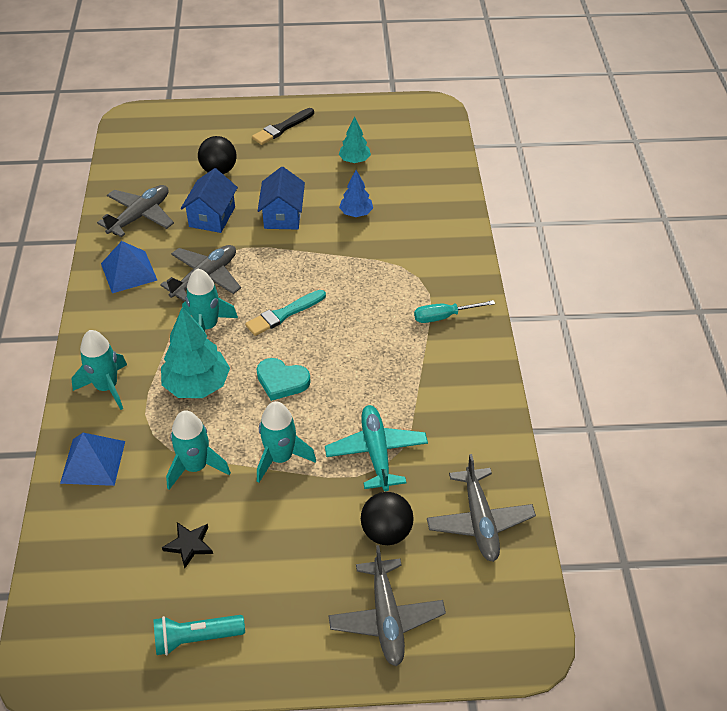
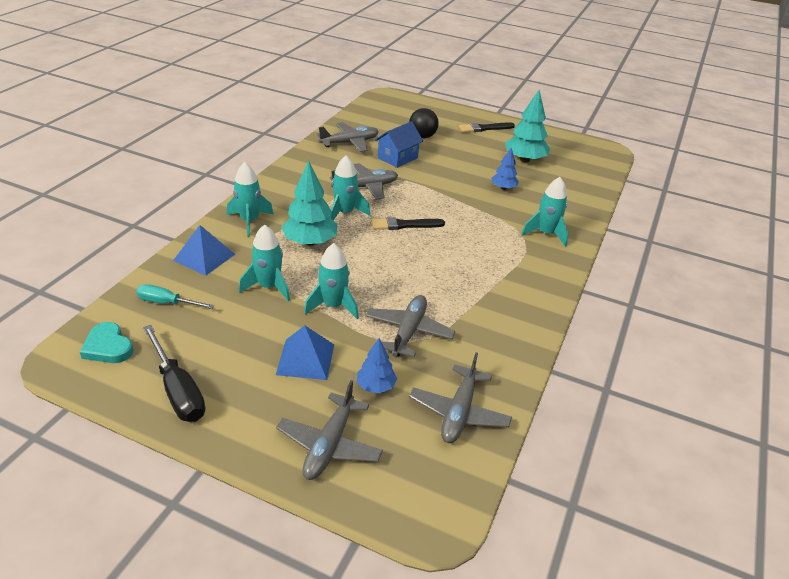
camera: 25 degrees right, 10 degrees down
blue pyramid [101,241,157,293] -> blue pyramid moved to [276,325,334,380]
turquoise flashlight [153,615,245,655] -> black screwdriver [143,325,205,422]
black star [162,522,213,568] -> none
turquoise brush [245,290,326,336] -> black brush [372,217,445,230]
turquoise heart [257,358,311,401] -> turquoise heart moved to [80,322,134,363]
blue house [258,167,305,230] -> none
turquoise plane [325,405,428,491] -> grey plane [365,295,455,357]
turquoise tree [339,117,371,163] -> turquoise tree [505,90,550,163], size x1.74
black ball [361,492,414,545] -> blue tree [357,338,397,393]
turquoise screwdriver [414,300,495,323] -> turquoise screwdriver moved to [136,284,214,309]
none -> turquoise rocket [521,177,568,247]

